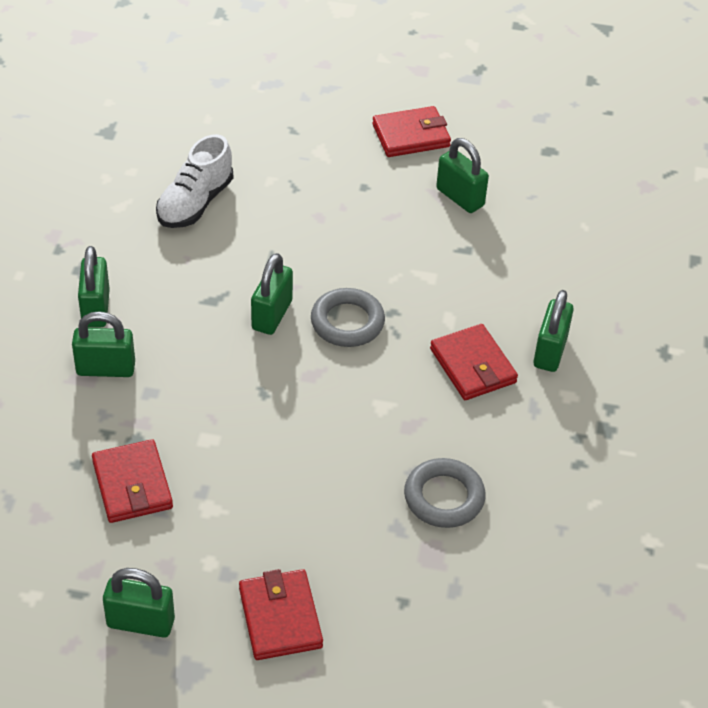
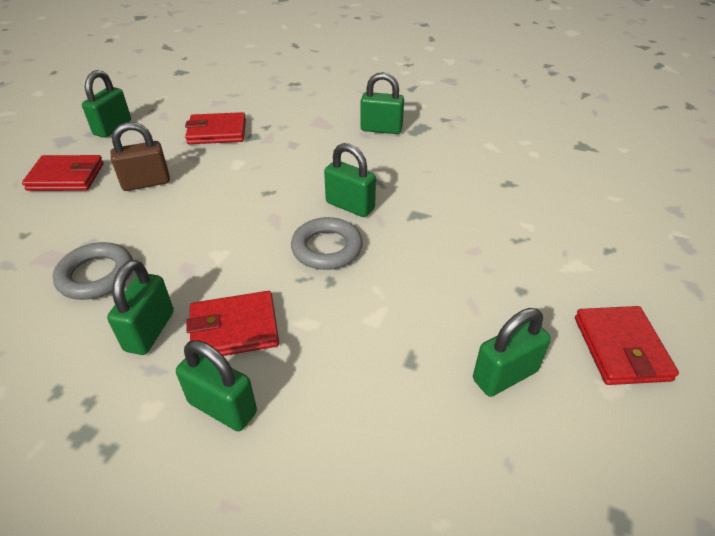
camera: 105 degrees right, 5 degrees down
green padlock [72,311,135,377] -> green padlock moved to [107,260,174,355]
white shoe [156,134,233,228] -> none
none -> brown padlock [111,122,170,191]

